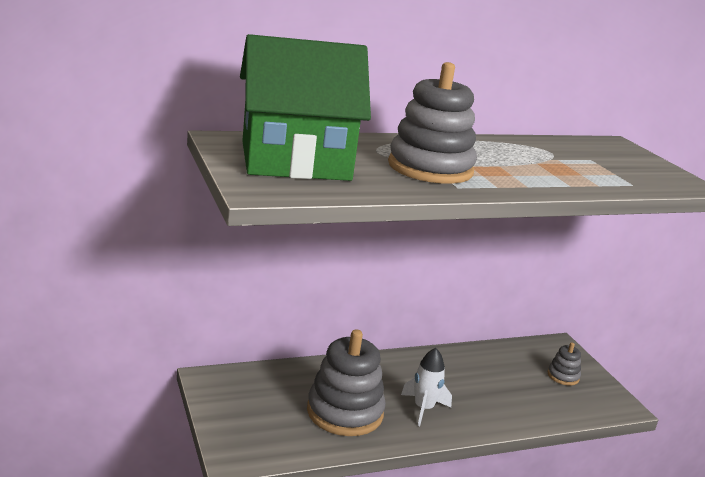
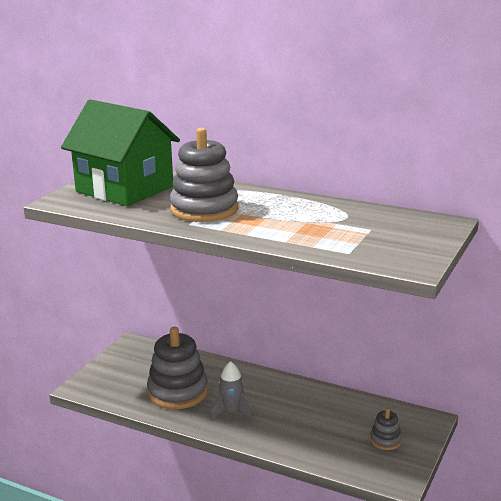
camera: 50 degrees right, 0 degrees up
white rocket [401,348,452,426] -> grey rocket [210,361,254,420]

